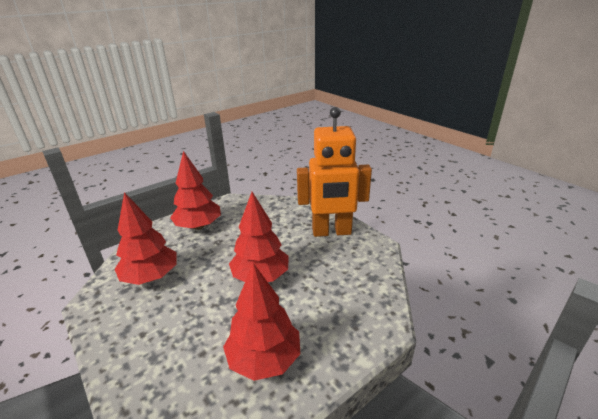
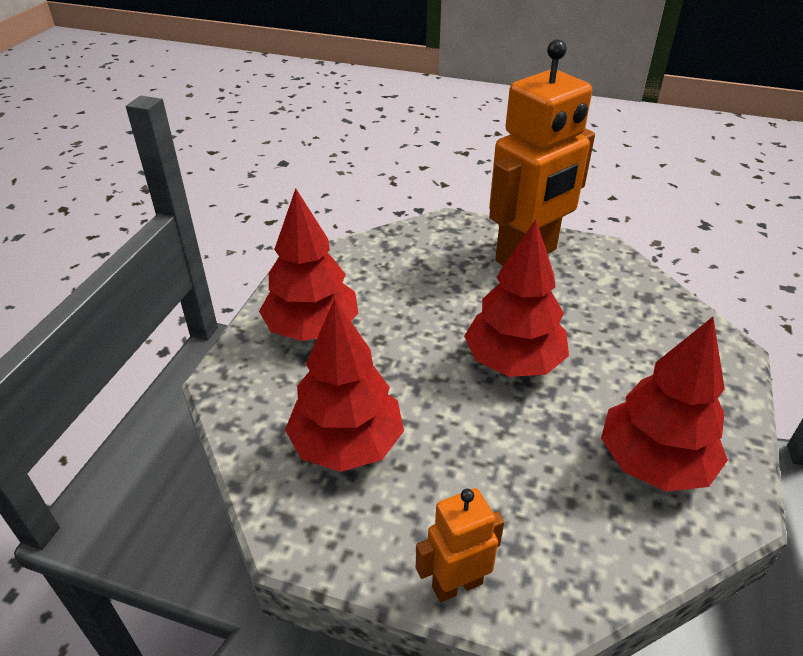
camera: 35 degrees left, 10 degrees up
none -> orange robot [416,488,504,602]

